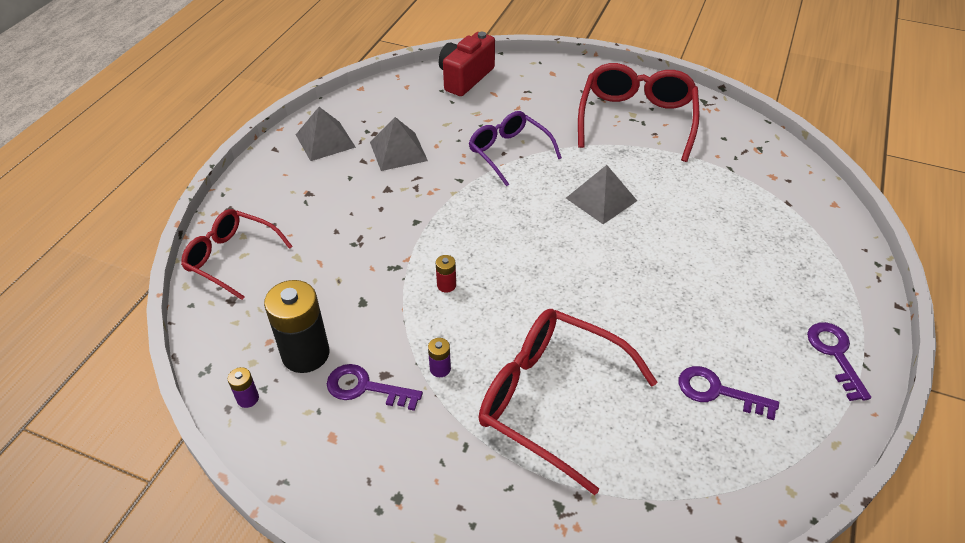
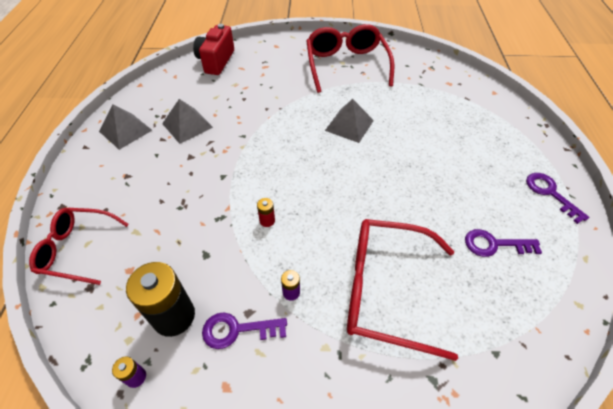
camera: 20 degrees left, 5 degrees up
purple glasses [469,111,562,187] -> none

